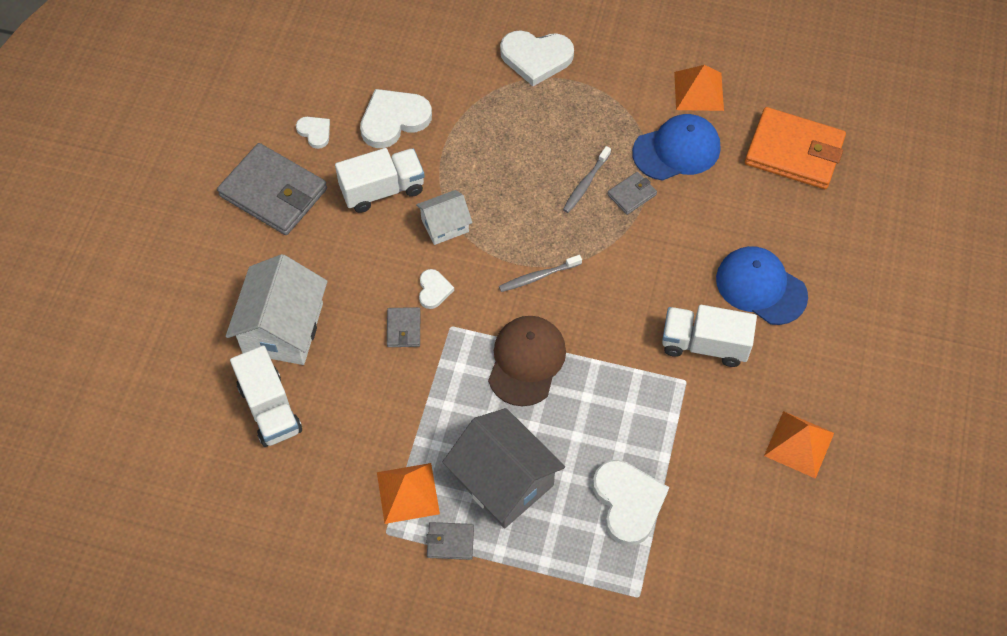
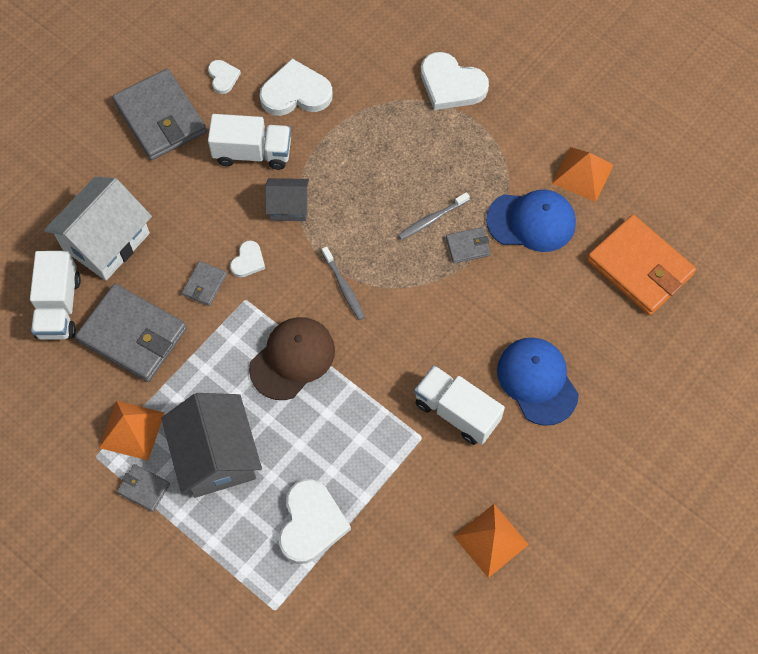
camera: 25 degrees right, 5 degrees up
white house [416,190,472,245] -> grey house [265,178,309,221]
grey toothbrush [499,255,582,292] -> grey toothbrush turned 120 degrees counterclockwise [322,246,365,320]
none -> grey wallet [75,284,187,382]

